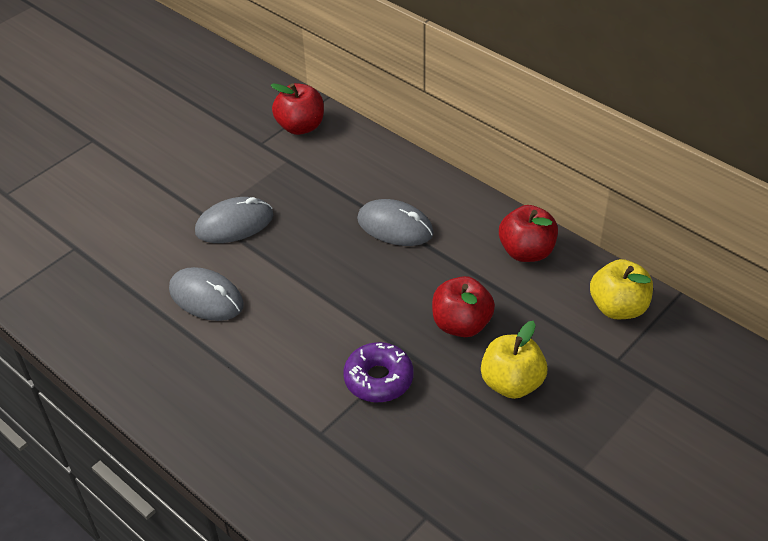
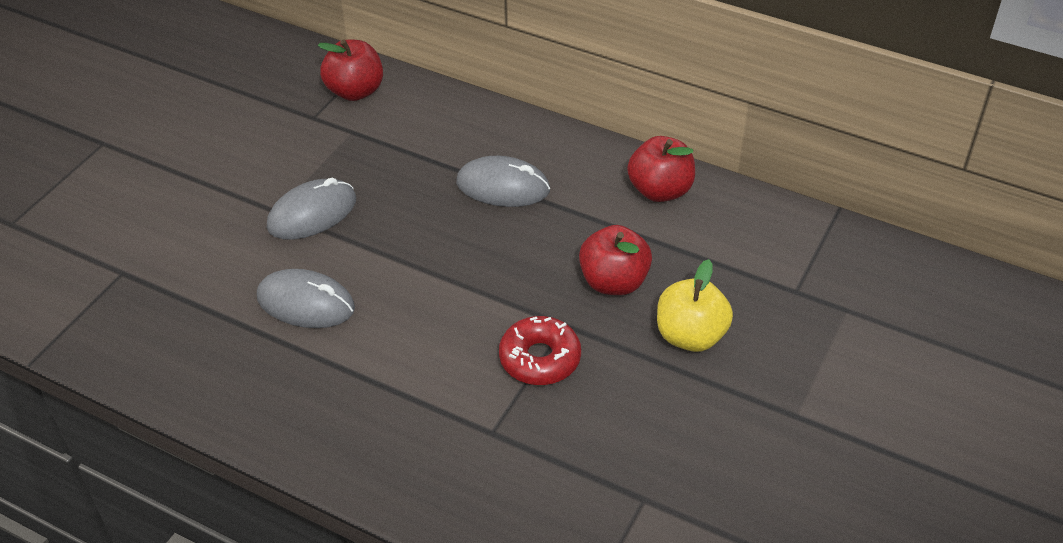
camera: 15 degrees left, 0 degrees up
purple donut [343,342,413,402] -> red donut [499,316,581,385]
yellow apple [590,259,653,319] -> none

